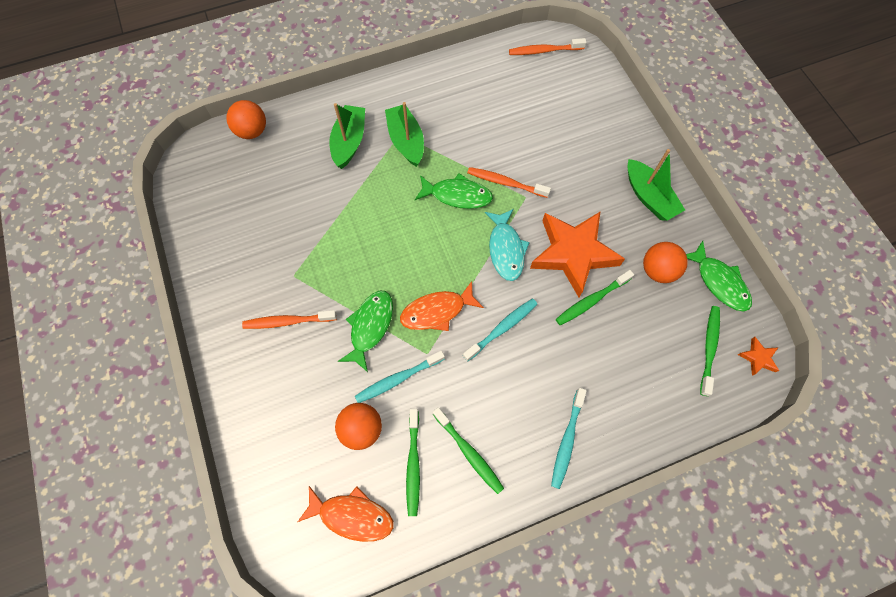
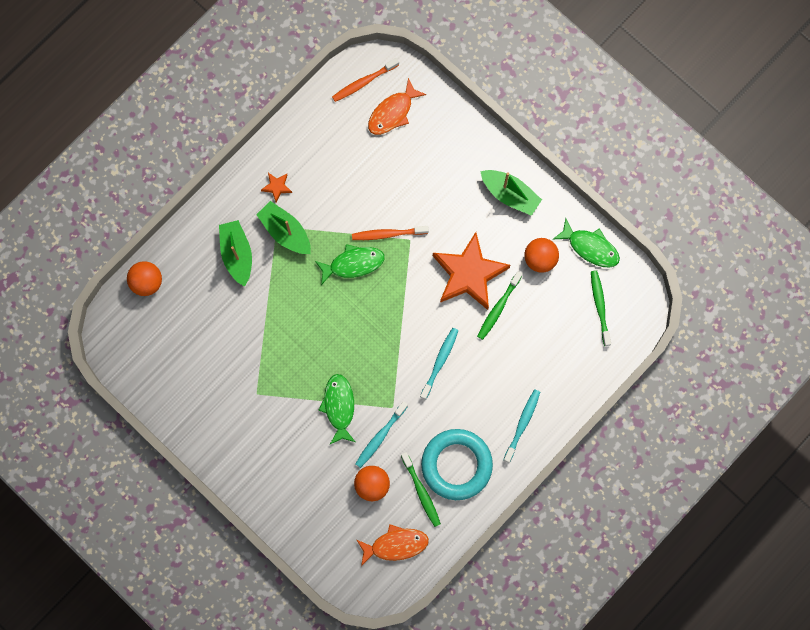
camera: 25 degrees left, 10 degrees up
orange toothbrush [242,310,337,329] -> none
orange fish [400,281,484,331] -> orange fish moved to [368,78,427,135]
green toothbrush [433,407,504,494] -> turquoise ring [421,429,493,500]
turquoise fish [485,209,530,281] -> none
turquoise toothbrush [551,388,587,489] -> turquoise toothbrush turned 150 degrees counterclockwise [503,389,540,463]
orange star [738,337,779,376] -> orange star moved to [261,173,292,202]

